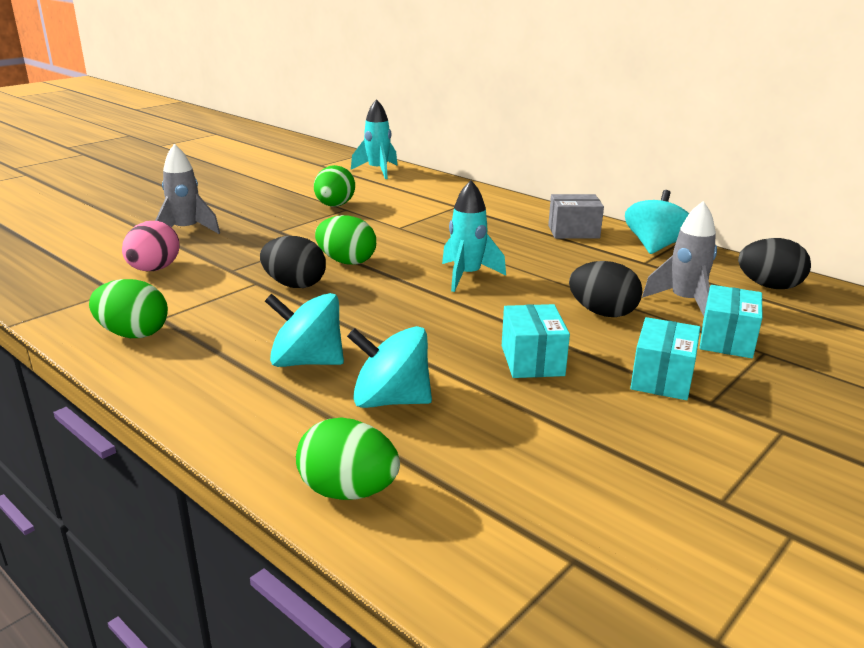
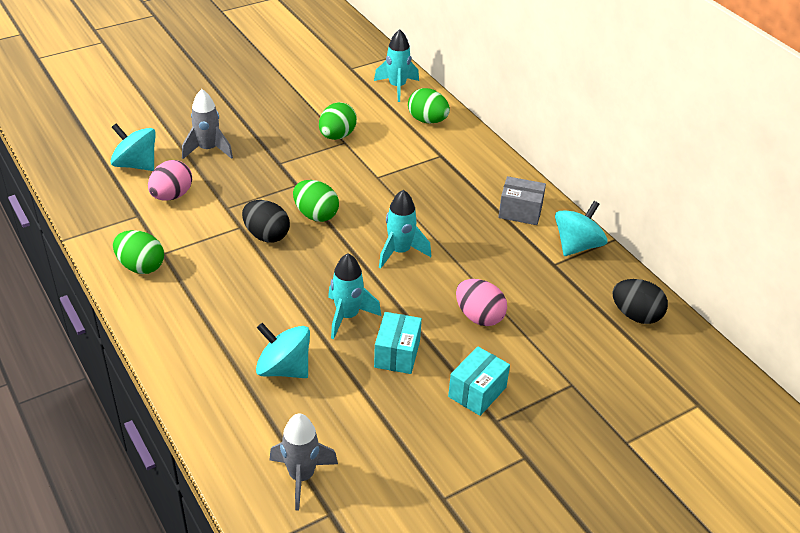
camera: 15 degrees right, 15 degrees up
turquoise spinning top [265,293,344,367] -> turquoise spinning top moved to [111,124,156,171]
green egg [296,418,400,500] -> green egg moved to [408,88,450,123]
black egg [569,261,643,317] -> pink egg [456,279,507,326]
grey rocket [642,201,717,316] -> grey rocket moved to [269,414,338,511]
turquoise box [699,285,762,358] -> none
none -> turquoise rocket [328,253,381,339]

